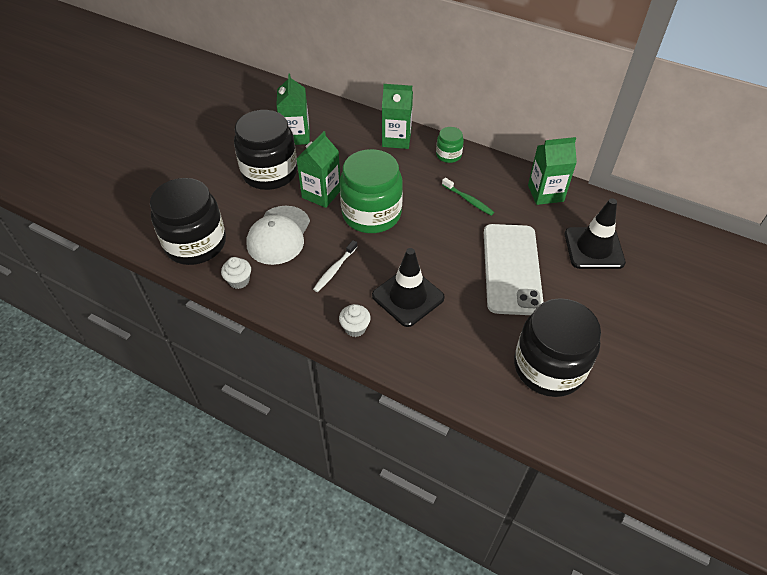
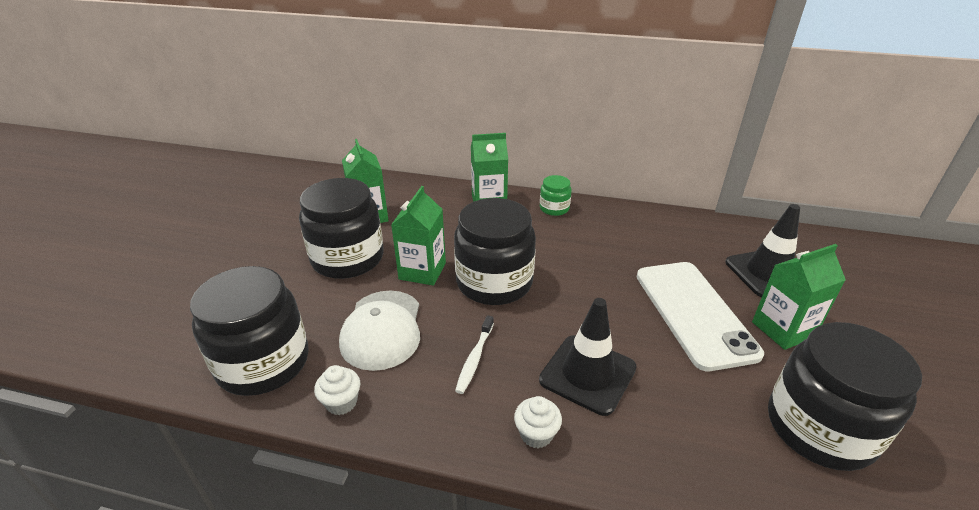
camera: 15 degrees left, 15 degrees down
green jar [340,149,403,233] -> black jar [454,198,536,305]
green toothbrush [442,178,494,216] -> none
green carton [528,137,577,205] -> green carton moved to [752,244,846,350]

